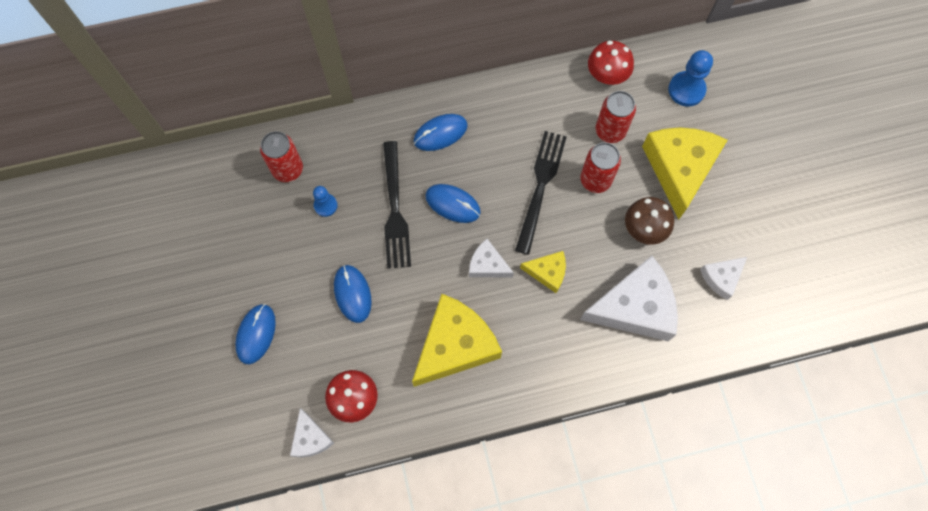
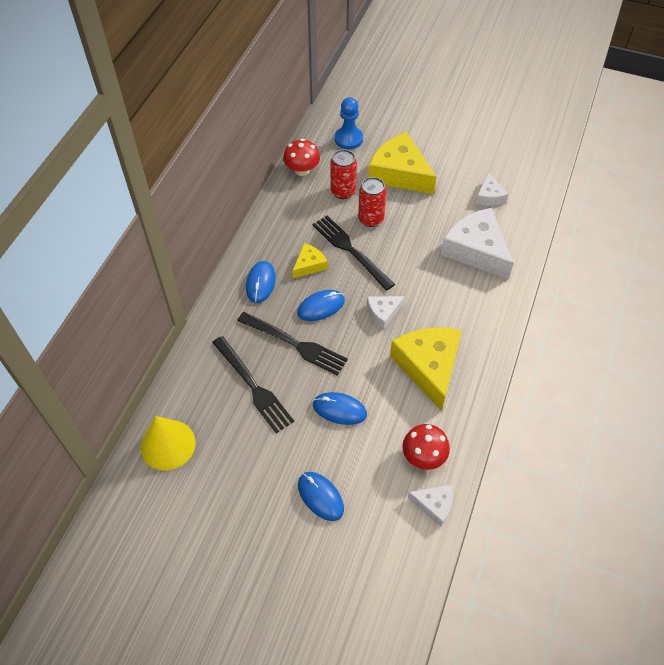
camera: 55 degrees left, 15 degrees down
red can [260,131,303,182] -> none
blue pawn [313,186,338,217] -> black fork [212,336,294,433]
yellow cheese [520,251,566,293] -> yellow cheese moved to [292,243,327,278]
white cheese [580,256,678,342] -> white cheese turned 60 degrees counterclockwise [441,208,514,280]
brown mushroom [625,197,674,245] -> none
none -> yellow cone [140,416,196,471]

